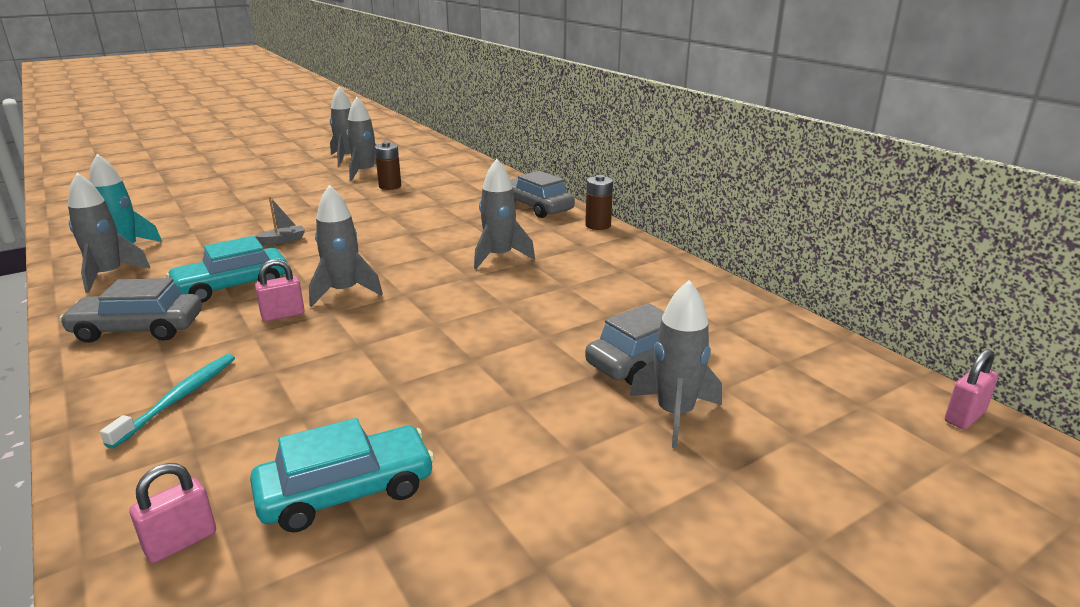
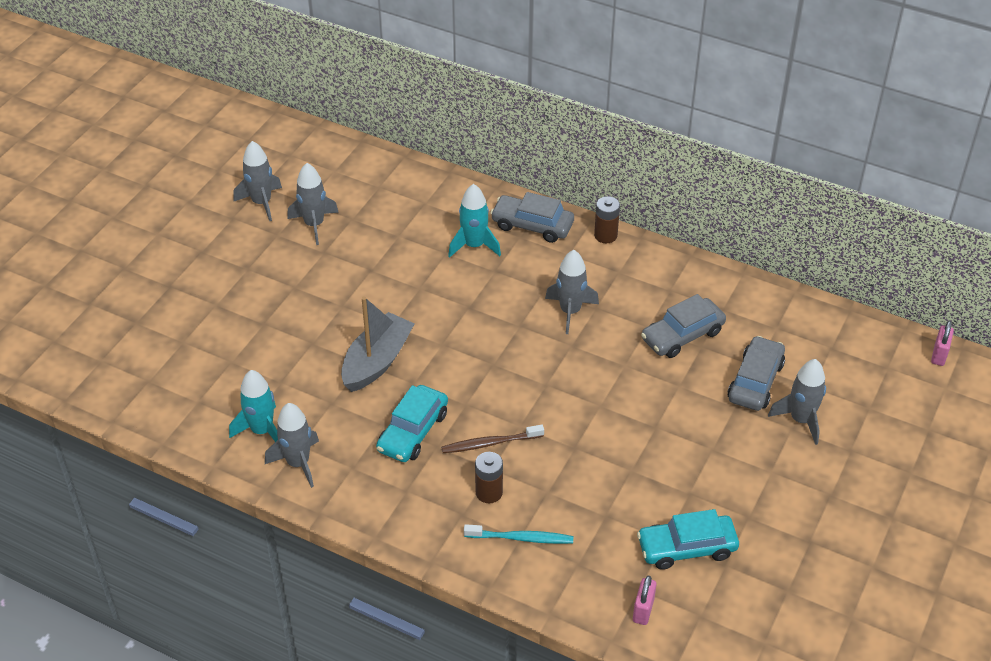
camera: 30 degrees left, 20 degrees up
grey car [59,278,202,343] -> grey car moved to [641,294,726,358]
turquoise toothbrush [100,354,235,449] -> turquoise toothbrush turned 105 degrees clockwise [464,524,573,544]
turquoise car [250,418,435,533] -> turquoise car turned 135 degrees counterclockwise [637,509,739,570]
grey boat [255,197,305,245] -> grey boat [341,297,415,392], size x2.36
pink padlock [255,259,305,321] -> brown toothbrush [441,425,544,453]
grey rocket [309,185,383,307] -> none
brown battery [375,142,401,190] -> brown battery moved to [475,452,503,503]
none -> turquoise rocket [448,184,501,257]

